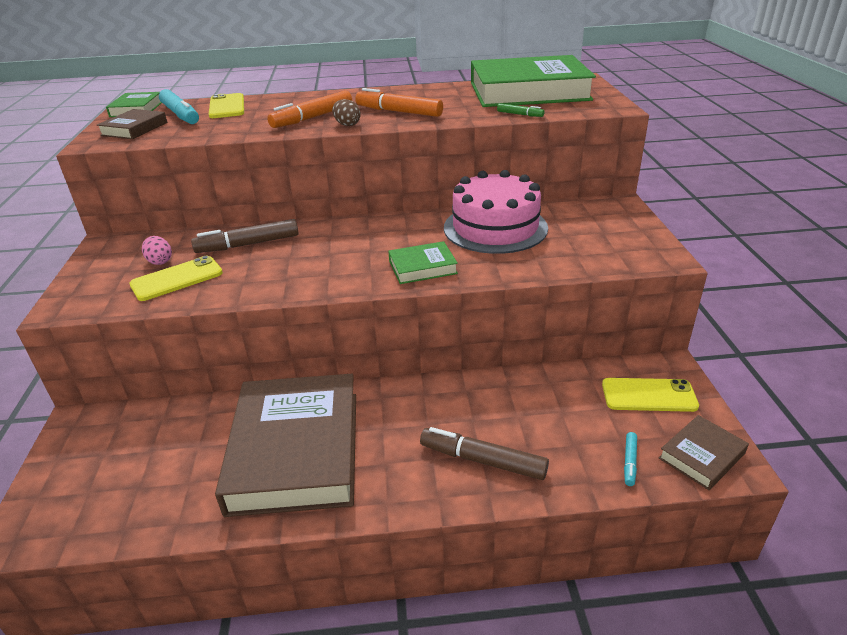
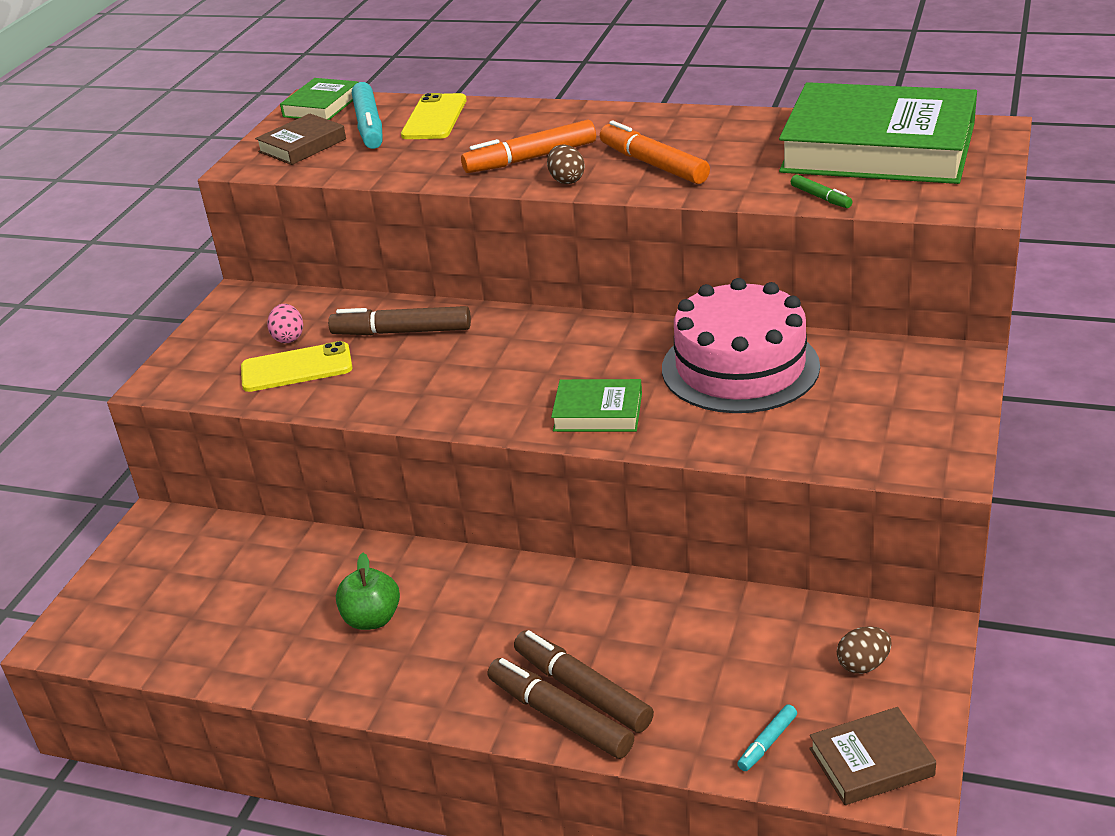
camera: 25 degrees right, 0 degrees up
brown book [215,374,356,517] -> green apple [336,553,400,630]
yellow phone [602,378,699,412] -> brown egg [837,627,892,674]
none -> brown marker [488,658,634,759]

